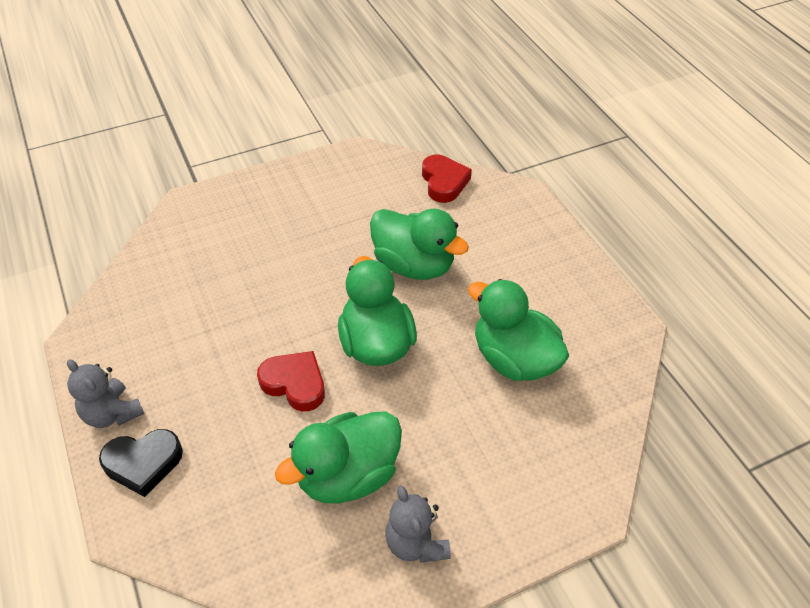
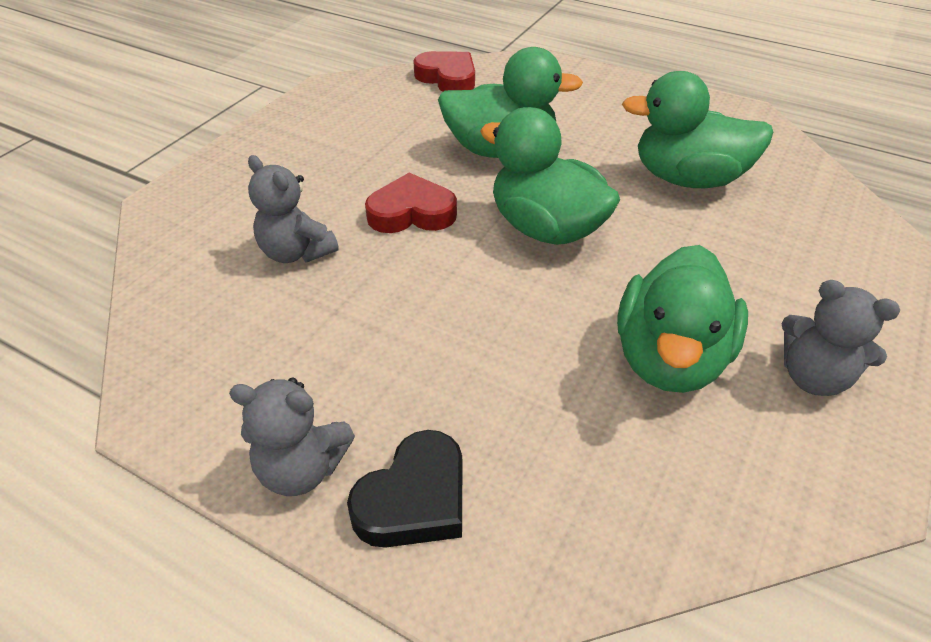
camera: 35 degrees left, 5 degrees down
red heart [257,351,325,412] -> red heart moved to [365,173,457,233]
none -> grey teddy bear [248,155,339,263]

